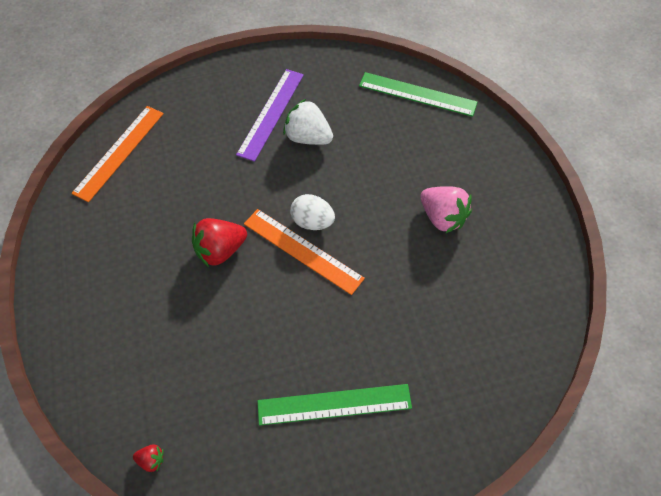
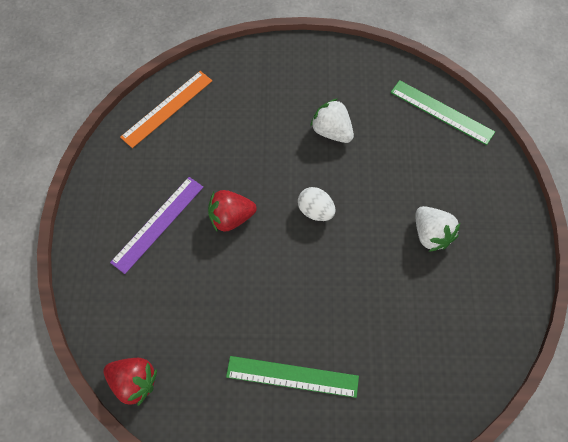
camera: 15 degrees right, 5 degrees up
red strawberry [133,444,164,472] -> red strawberry [104,358,157,406], size x2.10
purple ruler [236,69,304,162] -> purple ruler moved to [110,177,203,274]
orange ruler [244,209,365,295] -> none
pink strawberry [420,186,472,233] -> white strawberry [415,206,460,252]

